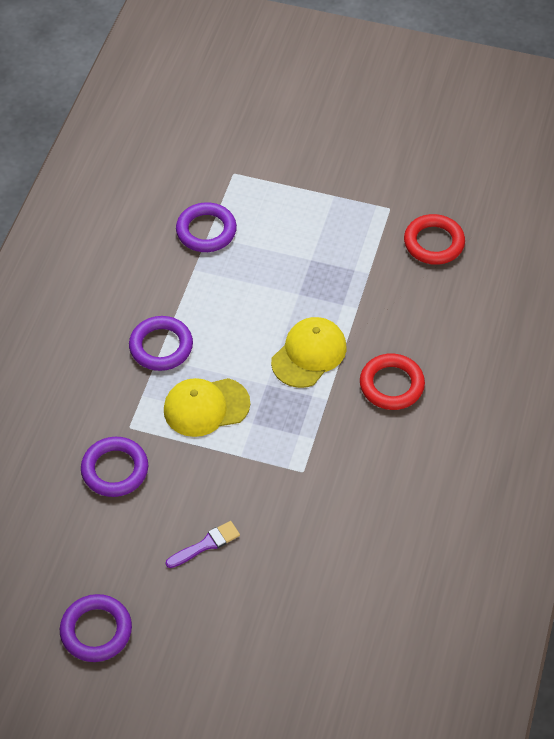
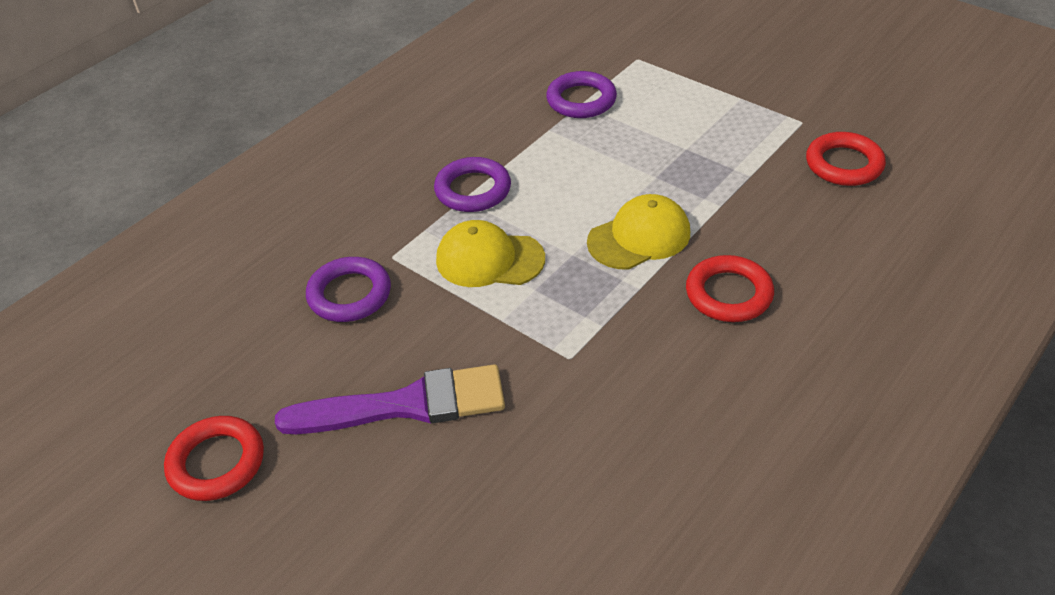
camera: 25 degrees right, 10 degrees down
purple ring [60,594,132,662] -> red ring [164,416,264,501]
purple brush [166,521,240,568] -> purple brush [275,364,505,434], size x2.10

